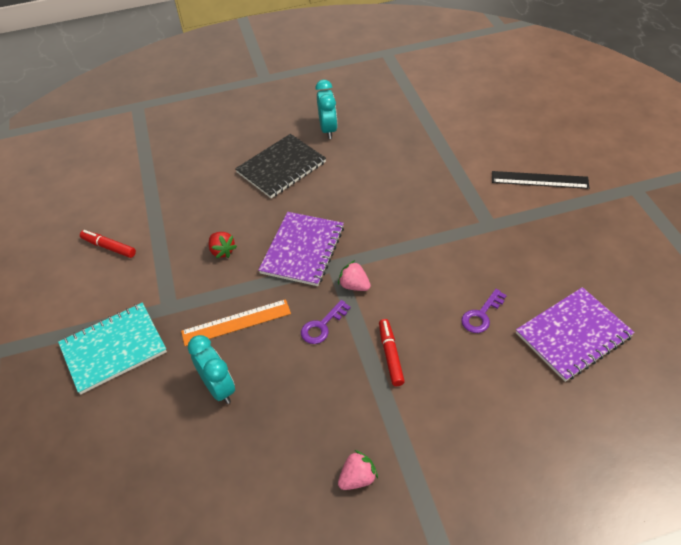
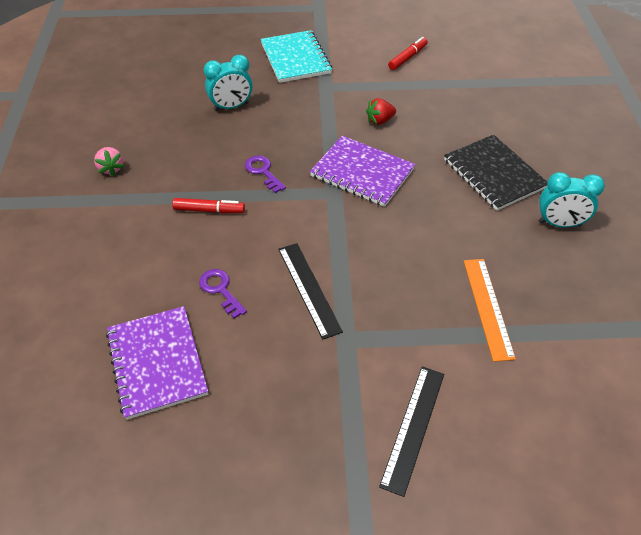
camera: 100 degrees right, 0 degrees up
orange ruler [181,299,291,346] -> orange ruler moved to [464,259,516,362]
pink strawberry [338,260,371,291] -> none
none -> black ruler [278,243,343,340]

